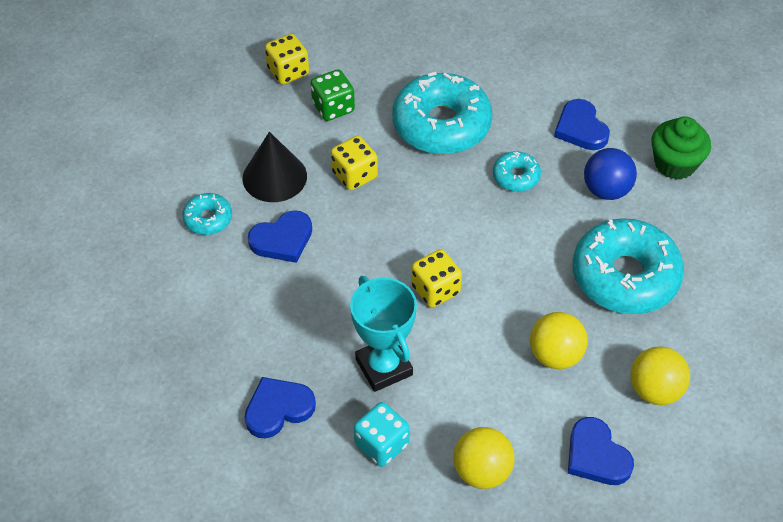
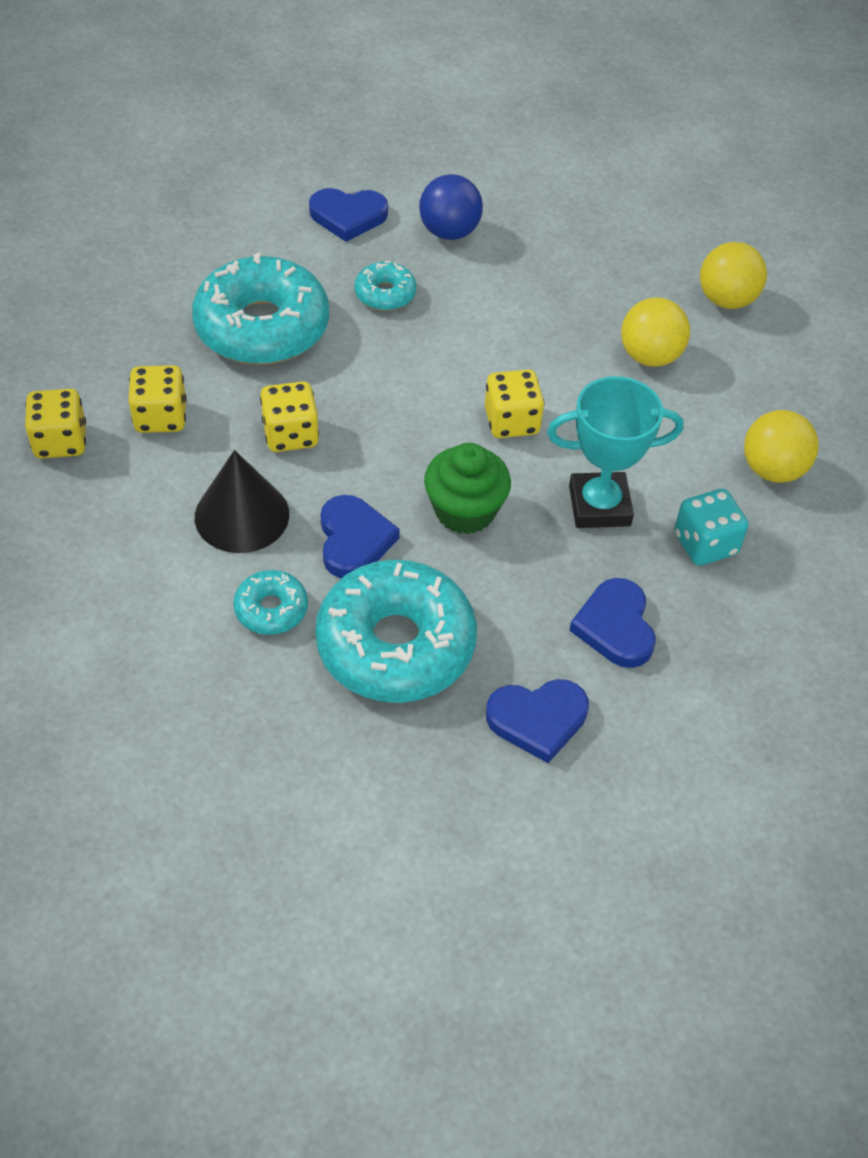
camera: 70 degrees left, 0 degrees up
green dice [311,69,355,121] -> yellow dice [129,365,187,433]
blue heart [568,417,634,485] -> blue heart moved to [486,679,589,763]
turquoise donut [573,218,684,314] -> turquoise donut moved to [315,560,477,703]
green cupcake [651,116,711,180] -> green cupcake moved to [424,443,511,534]

